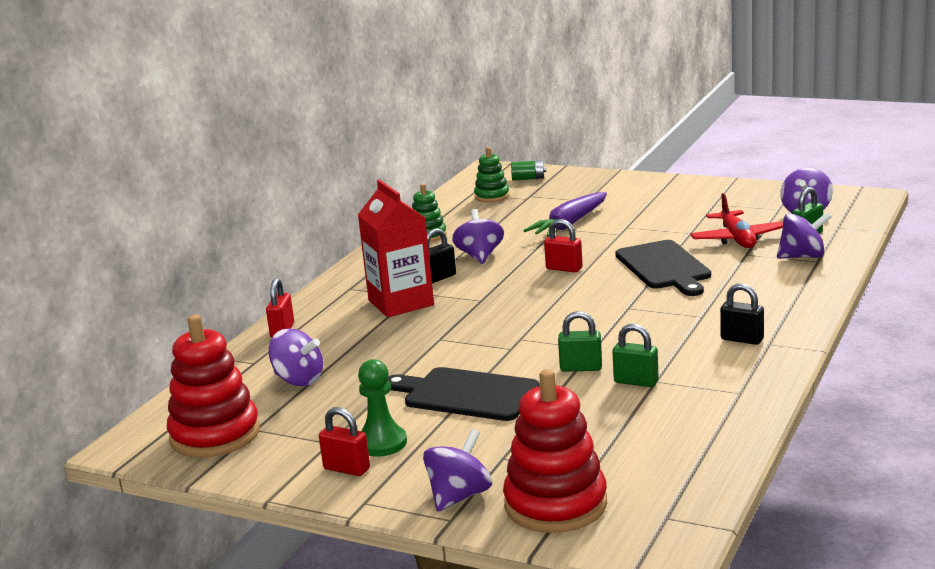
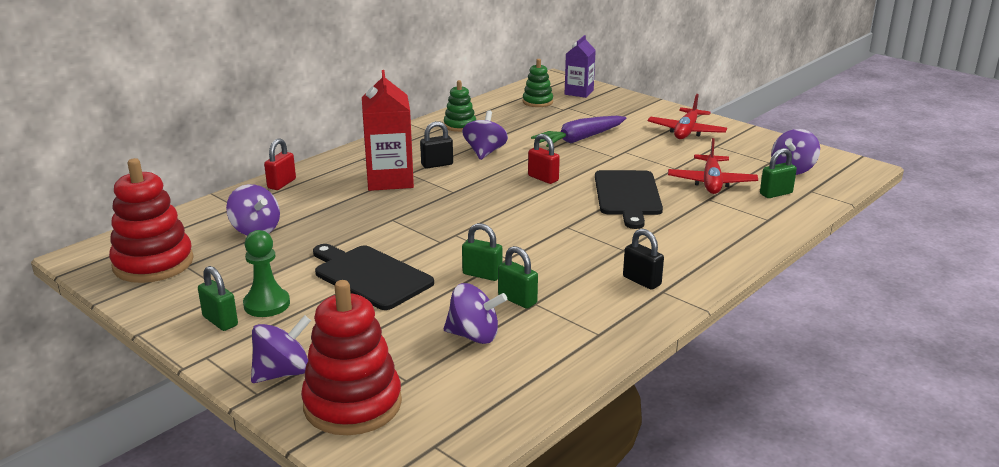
camera: 15 degrees right, 5 degrees up
red padlock [319,407,370,476] -> green padlock [198,266,238,331]
green battery [511,160,546,181] -> purple carton [565,35,596,98]
purple spinning top [777,212,831,259] -> purple spinning top moved to [443,283,507,344]
none -> red plane [647,94,727,139]

